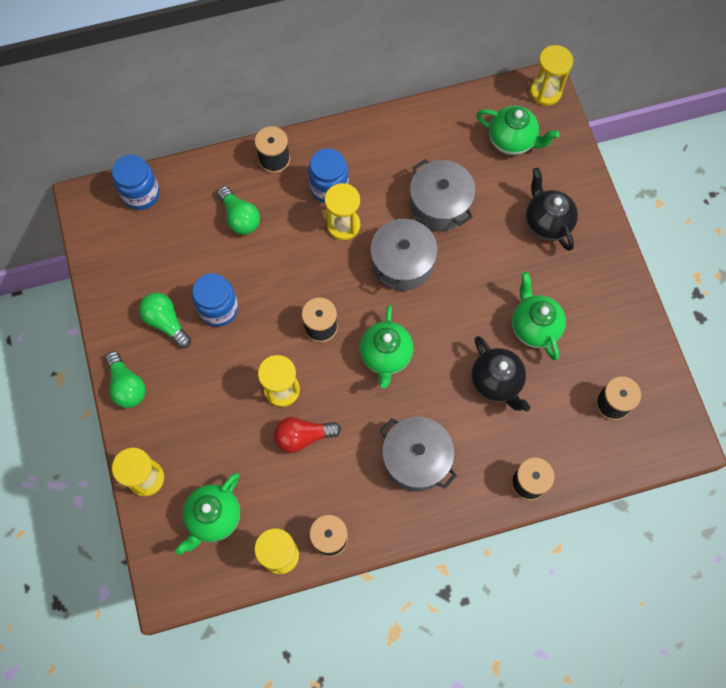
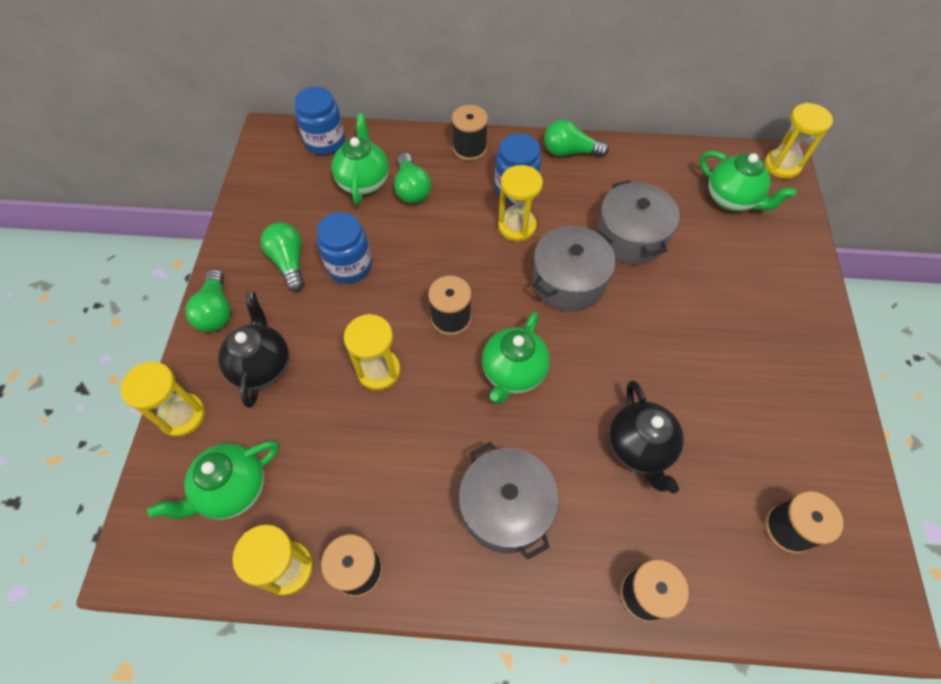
camera: 20 degrees right, 10 degrees down
red light bulb [274,417,341,453] -> none
green teapot [512,272,566,361] -> green teapot moved to [332,114,389,204]
black teapot [526,168,578,251] -> black teapot moved to [218,292,289,408]
none -> green light bulb [544,119,609,157]

